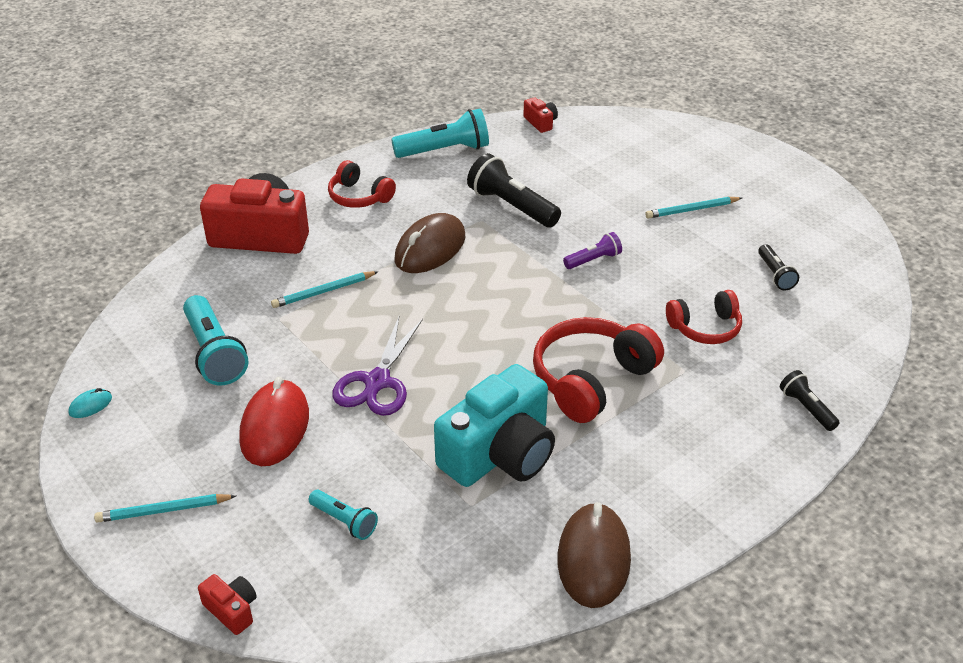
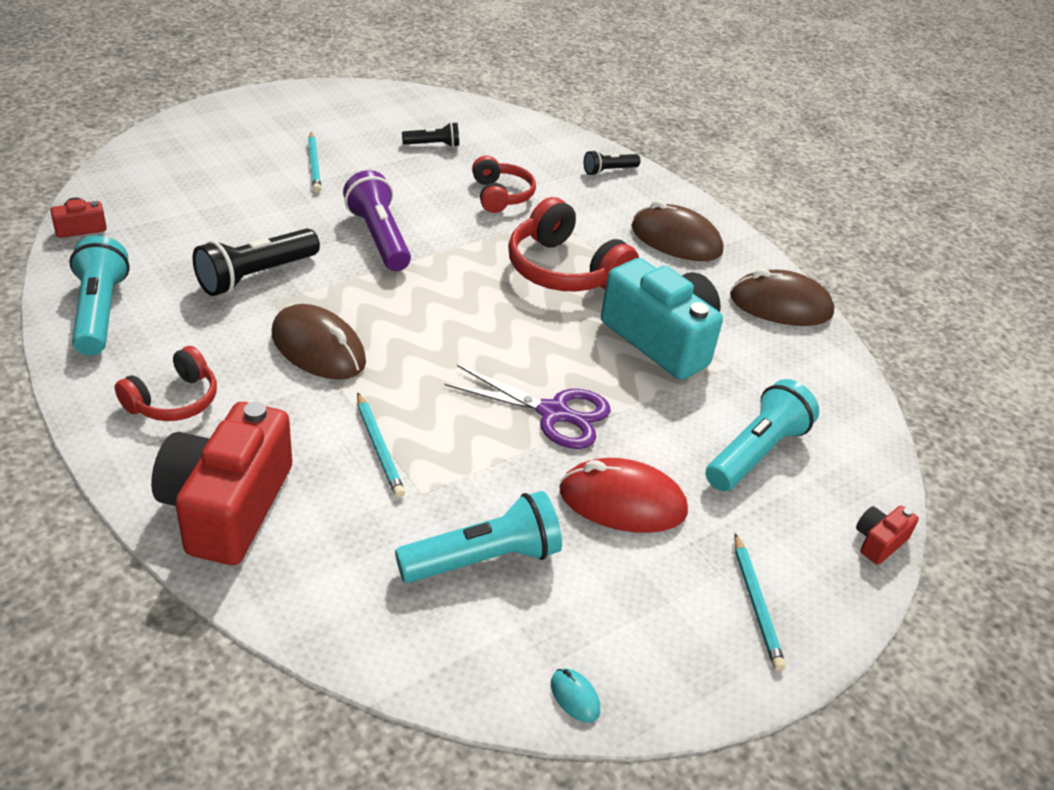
camera: 90 degrees left, 0 degrees up
turquoise flashlight [309,490,378,540] -> turquoise flashlight [705,379,819,491], size x1.81
purple flashlight [563,232,622,269] -> purple flashlight [343,170,411,271], size x1.81
none -> brown mouse [631,200,723,261]

